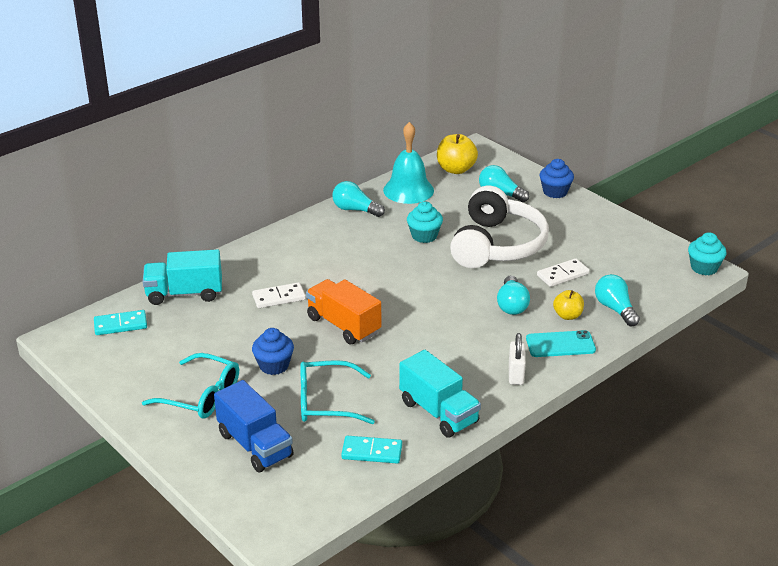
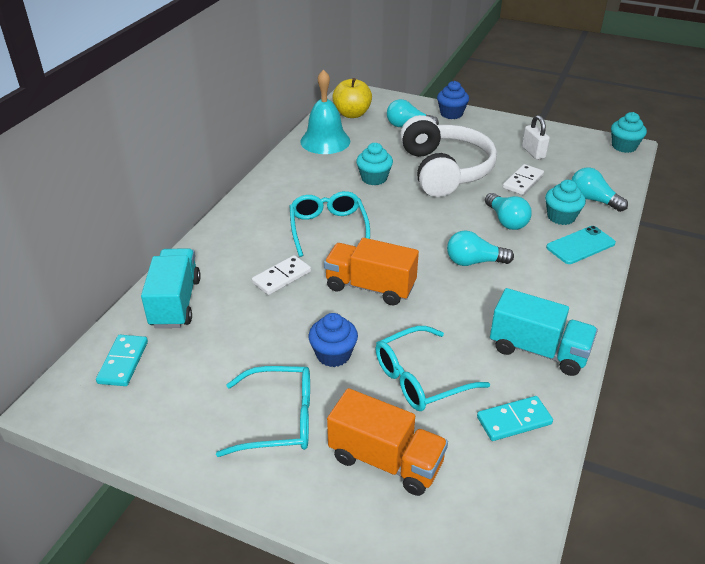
camera: 25 degrees left, 5 degrees up
turquoise domino [94,310,147,335] -> turquoise domino turned 45 degrees counterclockwise [96,335,148,386]
turquoise truck [143,249,222,305] -> turquoise truck turned 120 degrees clockwise [141,248,201,328]
blue truck [214,380,294,472] -> orange truck [327,388,448,496]
turquoise light bulb [332,181,385,217] -> turquoise light bulb moved to [447,230,514,266]
white padlock [509,333,526,385] -> white padlock moved to [522,115,550,160]
yellow apple [553,290,584,320] -> turquoise cupcake [545,180,586,225]
none -> turquoise glasses [289,191,370,257]

